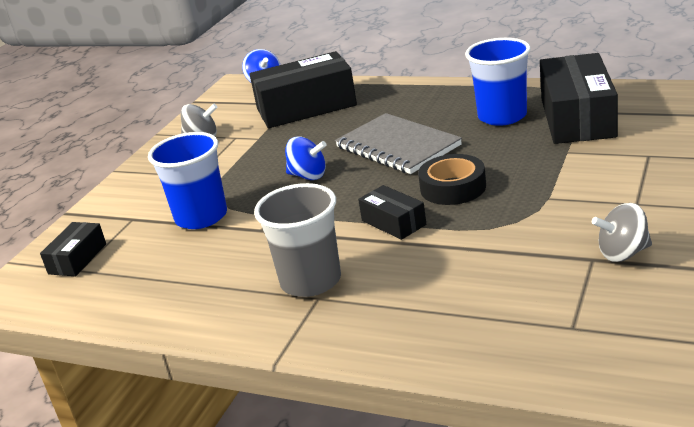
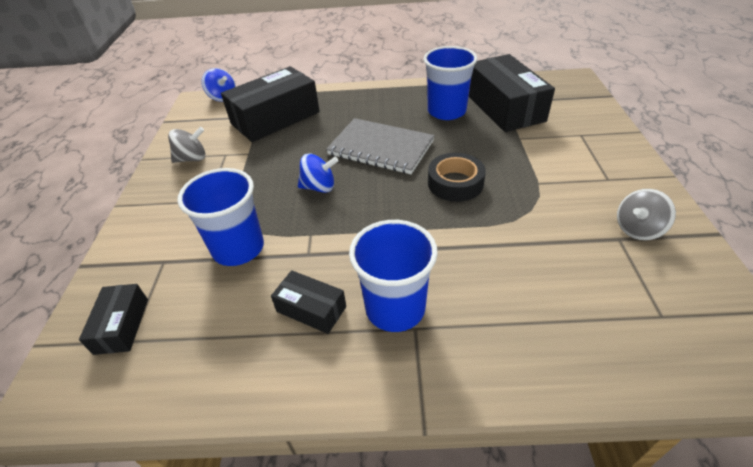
camera: 25 degrees left, 15 degrees up
grey cup [254,183,341,297] -> blue cup [349,220,438,332]
black box [358,185,426,240] -> black box moved to [271,270,346,334]

